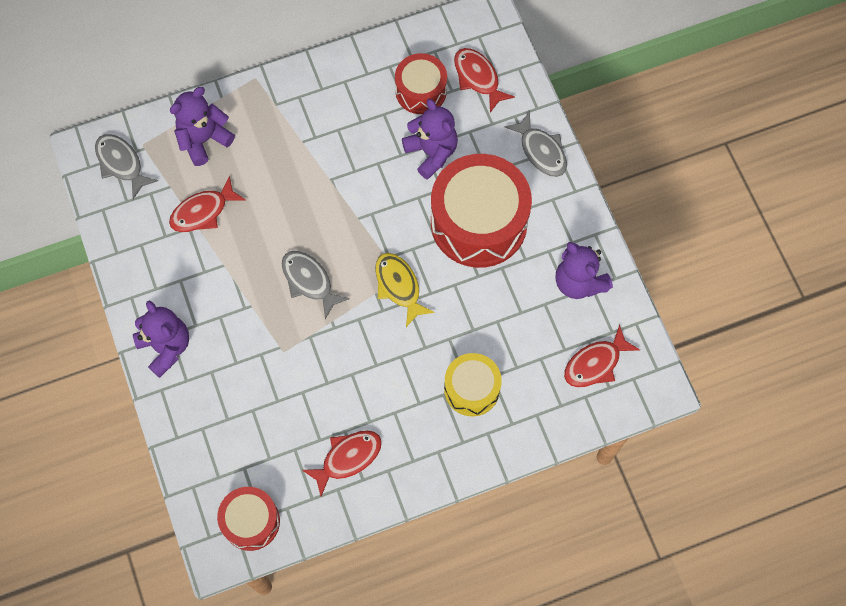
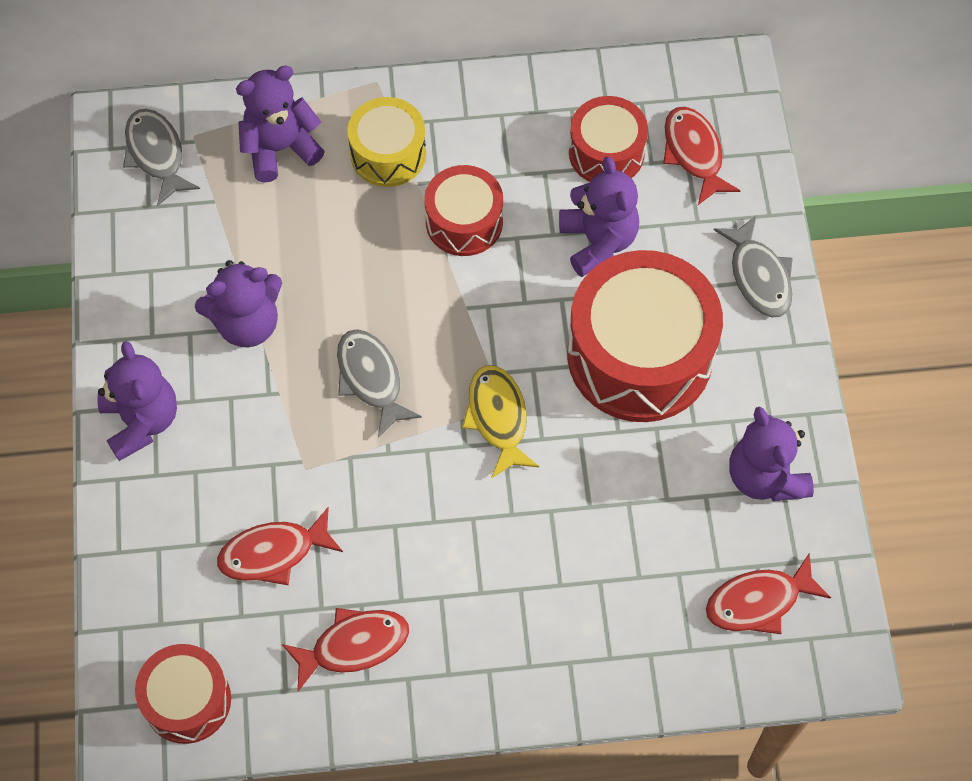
camera: 15 degrees right, 5 degrees down
red fish [169,176,246,232] -> red fish moved to [217,507,343,585]
yellow drum [444,353,502,416] -> yellow drum moved to [347,97,426,187]
none -> purple teddy bear [195,260,282,347]
none -> red drum [424,165,503,256]

